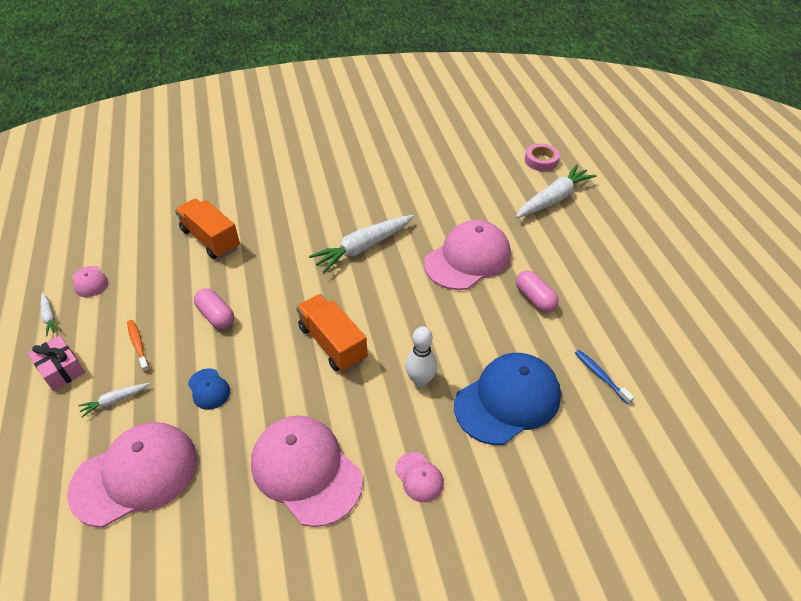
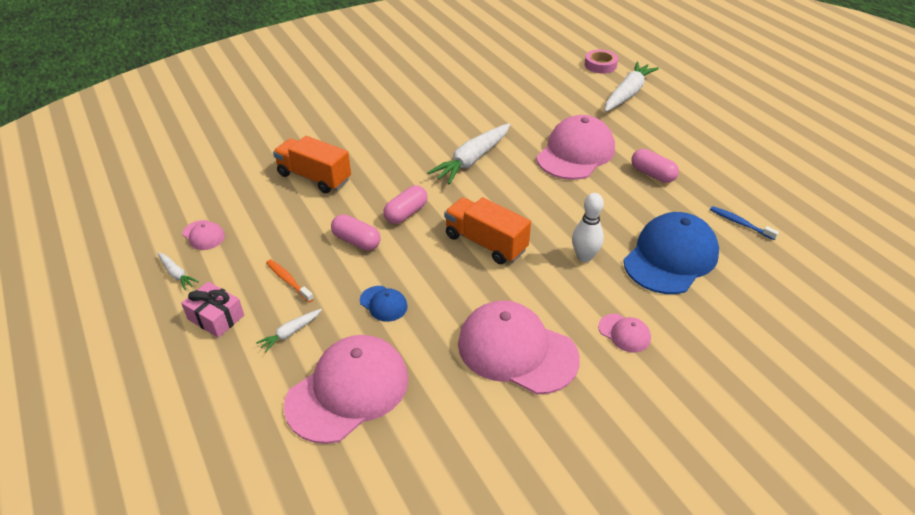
camera: 15 degrees left, 5 degrees down
none -> pink capsule [384,185,428,224]

